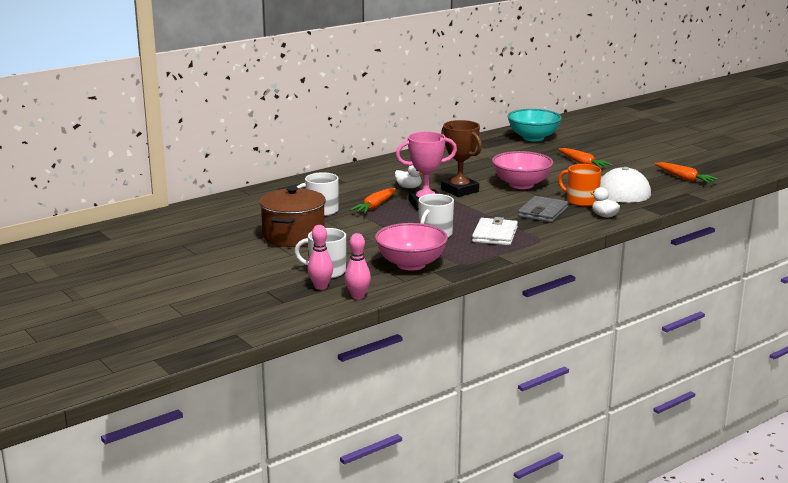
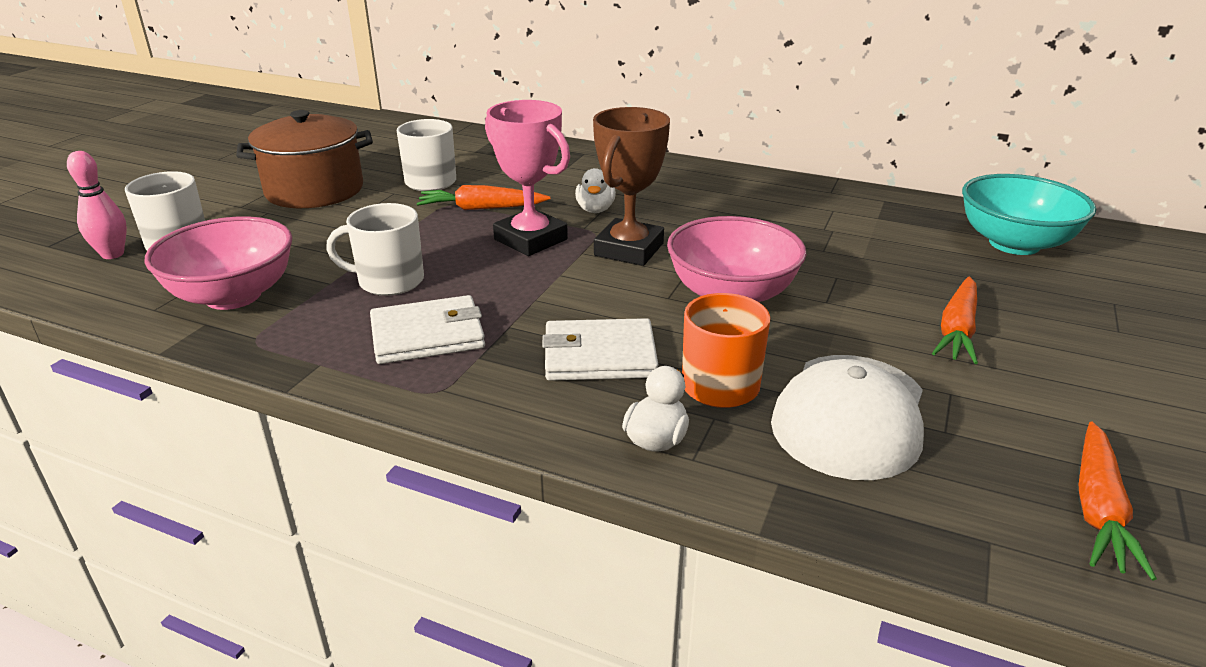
camera: 60 degrees right, 10 degrees up
pink bowling pin [345,233,371,299] -> none
grey wallet [518,196,568,223] -> white wallet [542,318,658,381]

